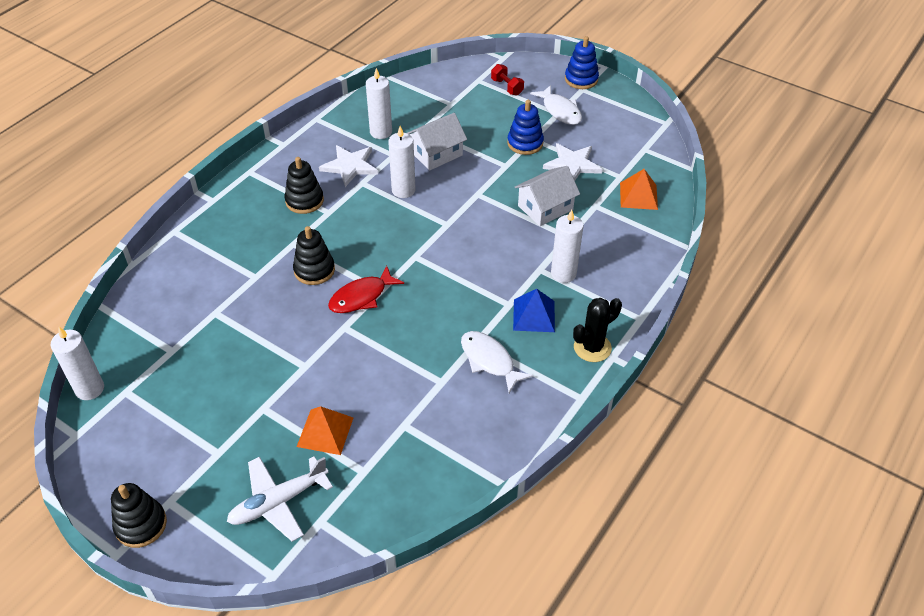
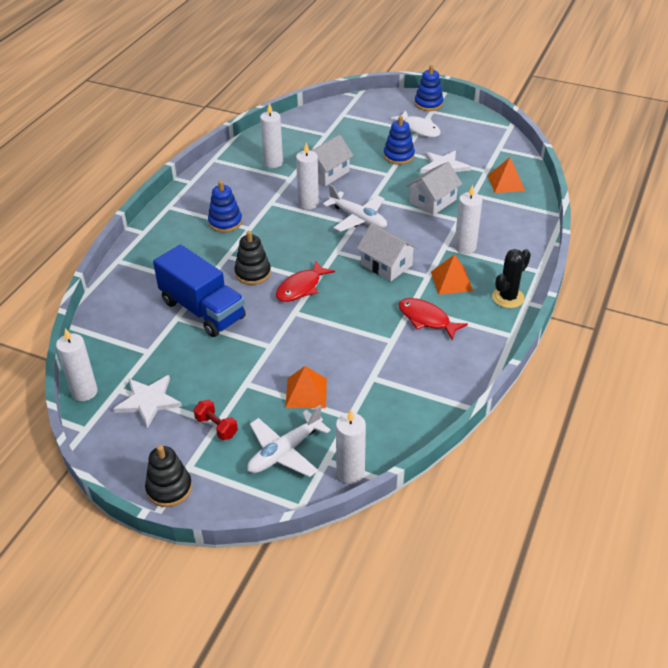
camera: 10 degrees left, 5 degrees down
black stacking toy [285,157,324,214] -> blue stacking toy [208,181,242,233]
white star [319,145,378,187] -> white star moved to [113,375,182,428]
white fish [461,331,533,393] -> red fish [398,298,468,341]
red dumbbell [491,64,524,95] -> red dumbbell moved to [194,400,238,440]
blue pyramid [513,289,555,332] -> orange pyramid [431,254,473,295]
none -> blue truck [153,245,246,337]
none -> white plane [323,184,387,232]
none -> white candle [336,410,366,484]
none -> white house [357,224,418,281]

